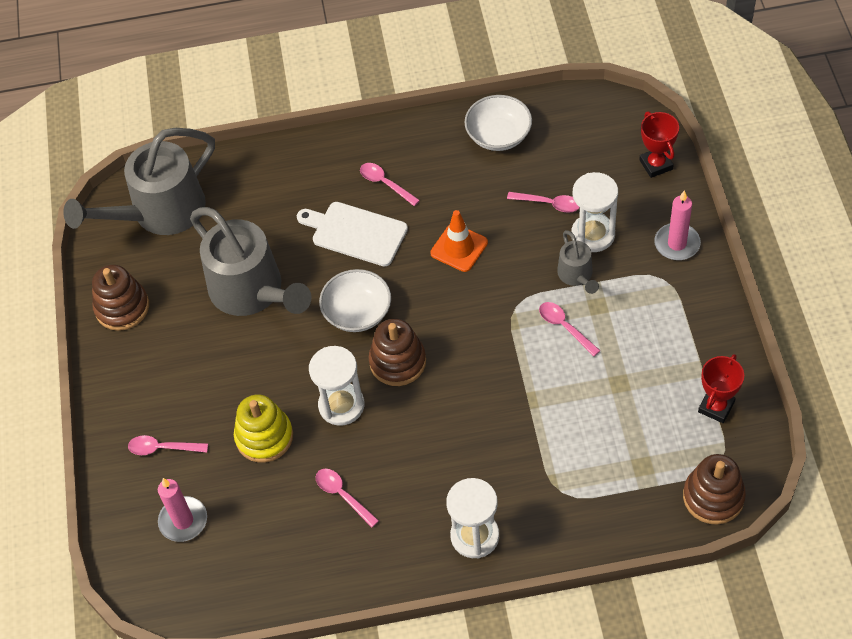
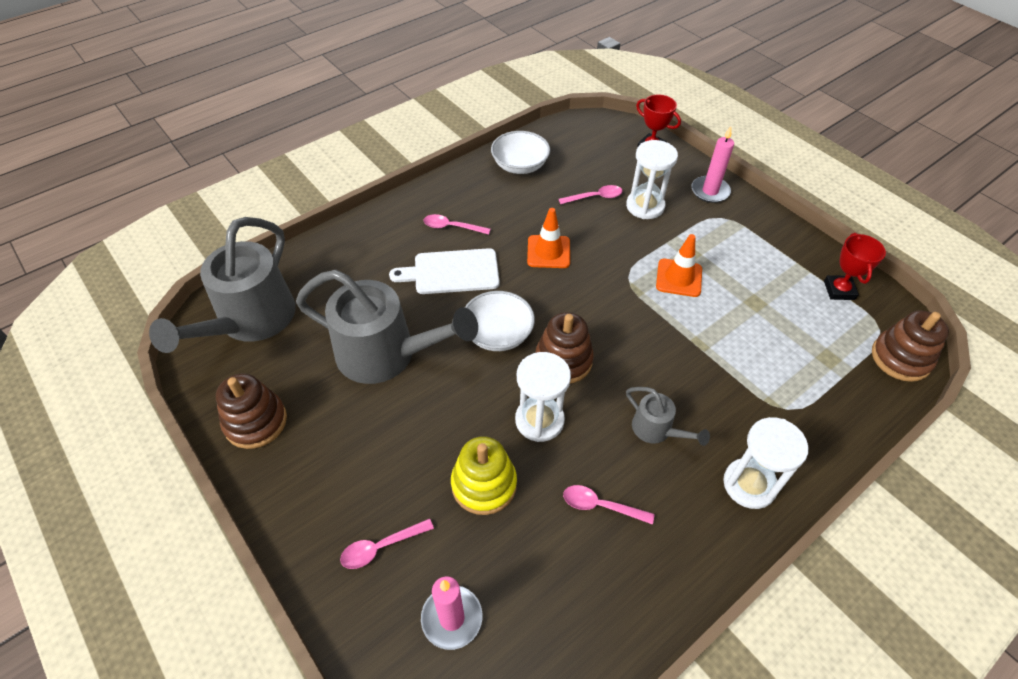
camera: 35 degrees left, 5 degrees down
pink spoon [539,302,600,357] -> orange traffic cone [656,234,702,297]
grey watering can [557,230,599,294] -> grey watering can moved to [626,387,710,446]

